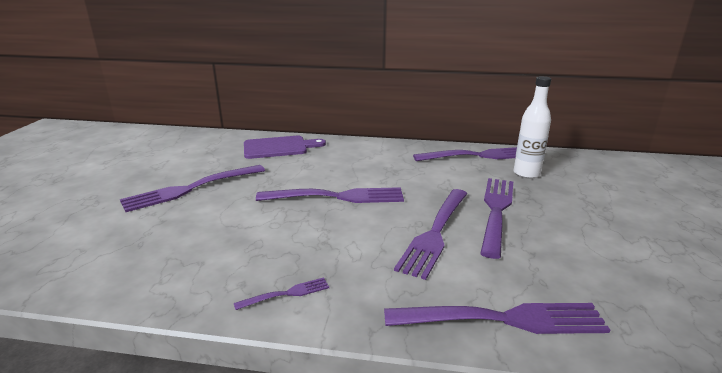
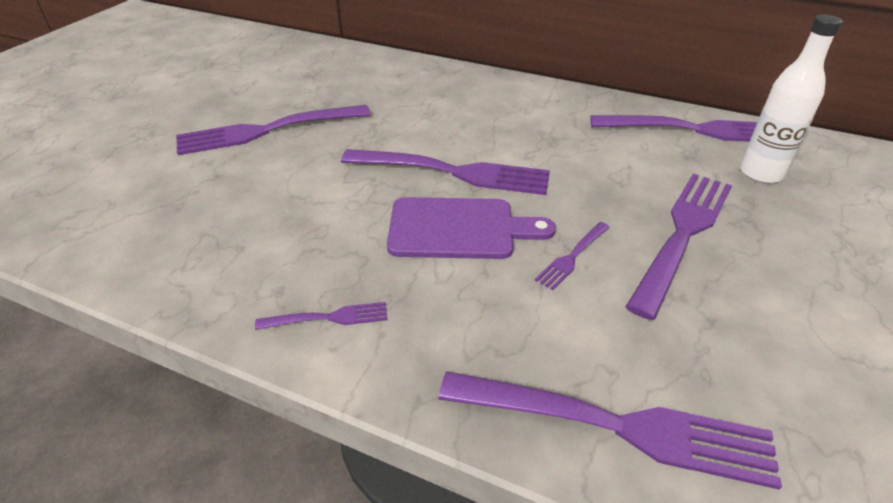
camera: 15 degrees right, 15 degrees up
purple cutting board [244,136,326,159] -> purple cutting board moved to [387,197,556,259]
purple fork [394,189,468,280] -> purple fork [535,222,610,290], size x0.47

